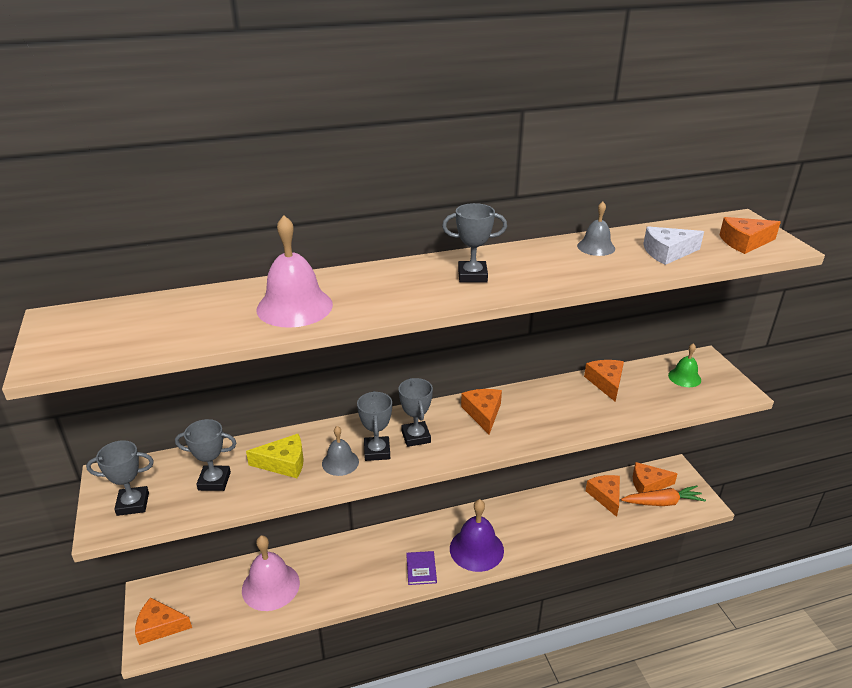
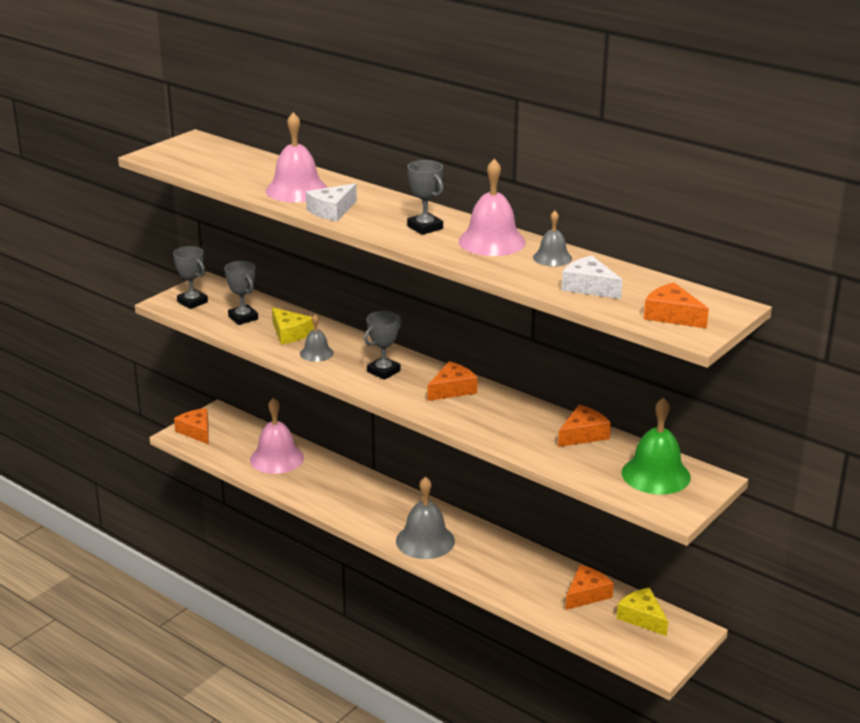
camera: 55 degrees right, 5 degrees down
grey trophy [357,391,392,461] -> none
purple book [406,551,437,585] -> none
purple bell [450,499,504,572] -> grey bell [396,476,455,559]
orange carrot [621,485,706,506] -> none
orange cheese [633,462,678,493] -> yellow cheese [616,588,668,636]
green bell [668,343,701,387] -> green bell [622,398,691,494], size x1.75
none -> white cheese [306,183,357,221]
none -> pink bell [458,159,526,256]

